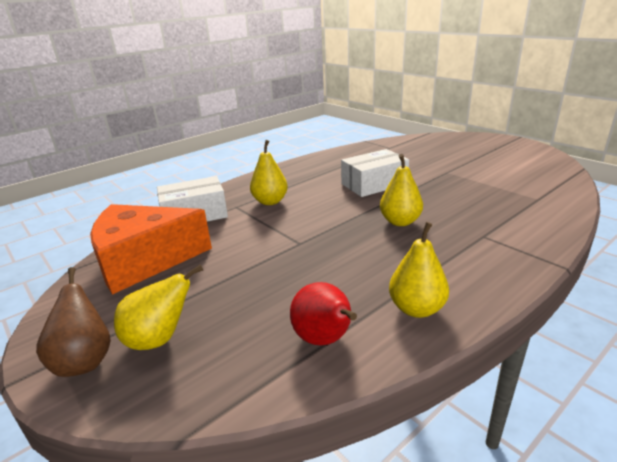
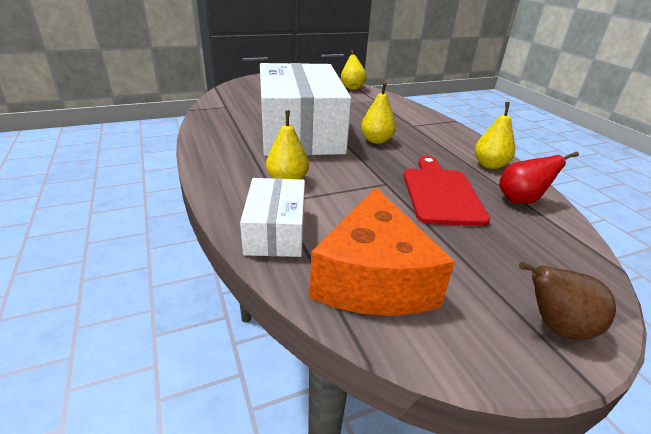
camera: 75 degrees left, 5 degrees up
yellow pear [114,264,203,350] -> yellow pear moved to [341,50,366,90]
white box [341,149,409,197] -> white box [260,63,351,156], size x2.10
none -> red cutting board [403,156,490,226]

